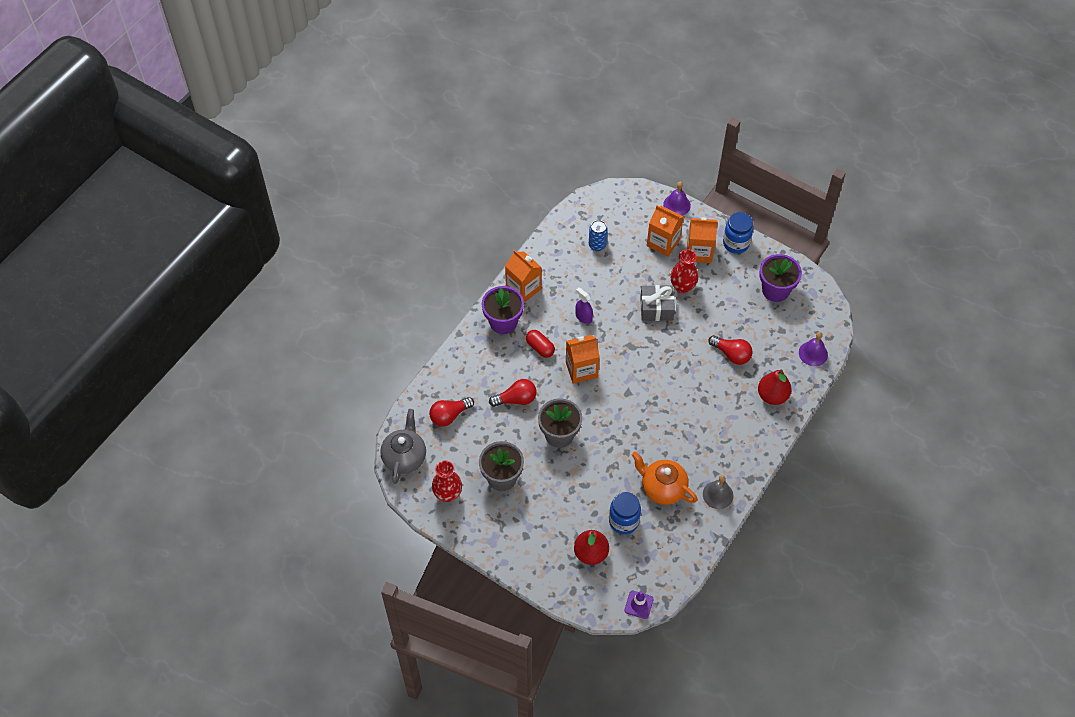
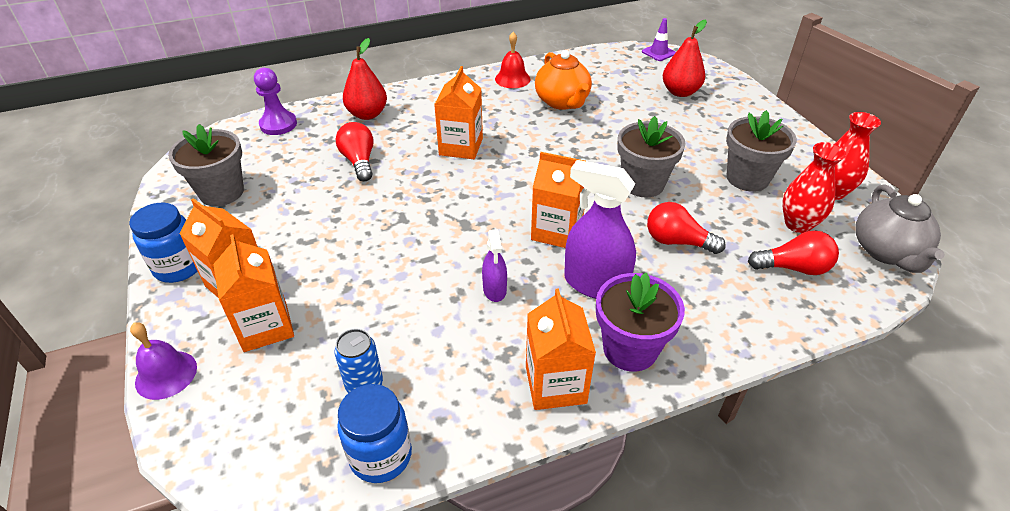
camera: 145 degrees left, 15 degrees down
grey teapot [380,409,426,484] -> grey teapot turned 45 degrees counterclockwise [855,184,945,273]
red capsule [526,330,555,358] -> purple spray bottle [564,160,636,299]
blue jar [609,492,641,534] -> blue jar moved to [337,384,412,483]
grey gift [640,285,675,321] -> none
red vase [670,249,698,294] -> red vase moved to [782,142,846,233]
grey bell [703,475,733,509] -> red bell [495,32,530,88]
purple flower pot [759,254,802,302] -> grey flower pot [168,124,244,206]
purple bell [799,332,828,366] -> purple pawn [254,68,297,135]
none -> orange carton [434,66,483,159]

